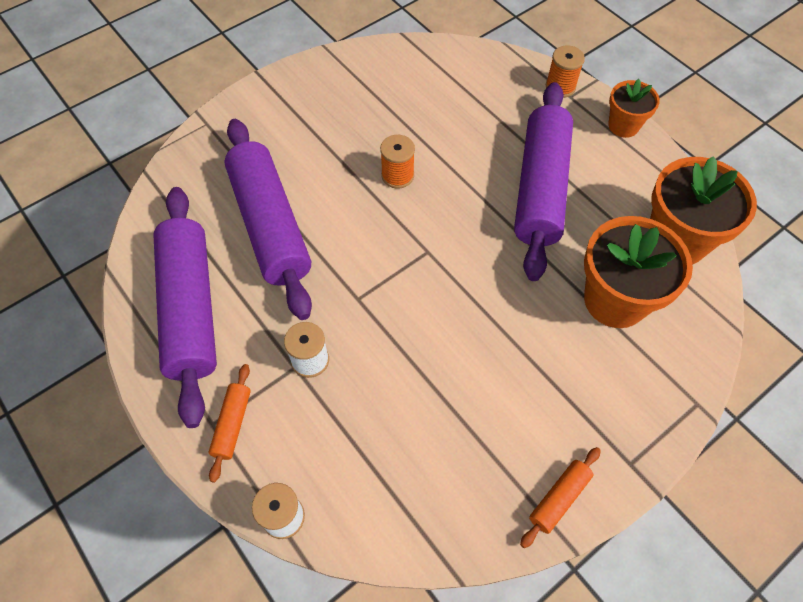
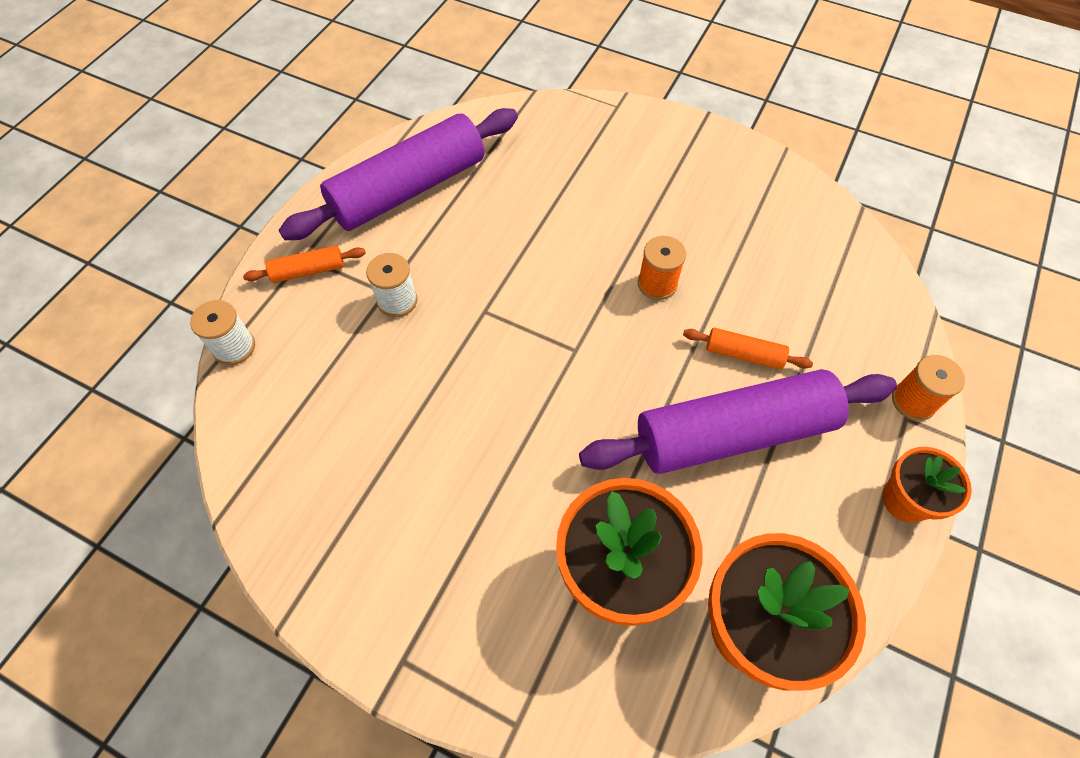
camera: 65 degrees right, 0 degrees up
purple rolling pin [224,119,312,320] -> none
orange rolling pin [520,447,601,548] -> orange rolling pin moved to [683,328,813,370]

